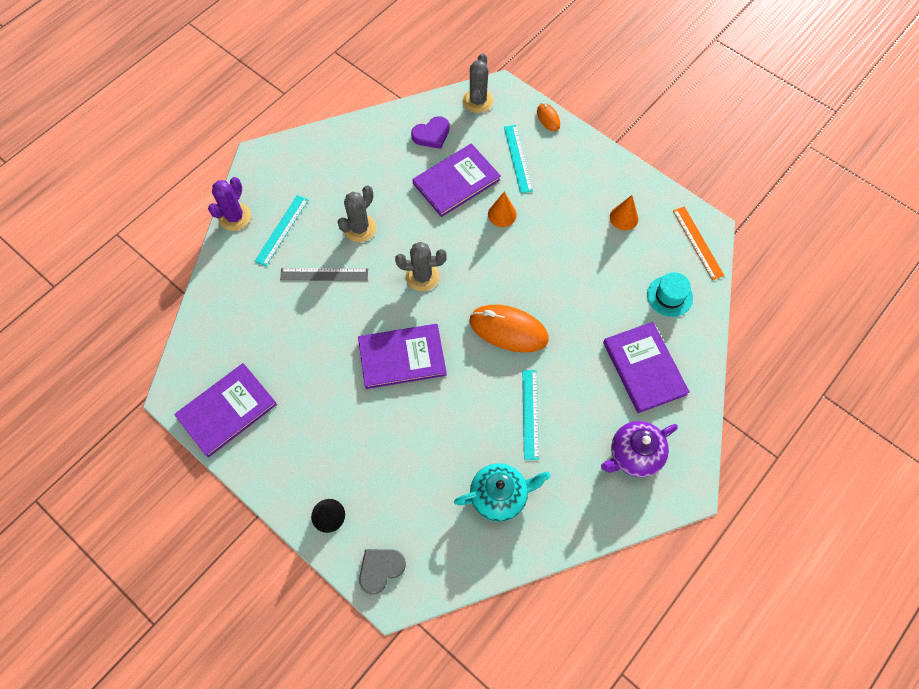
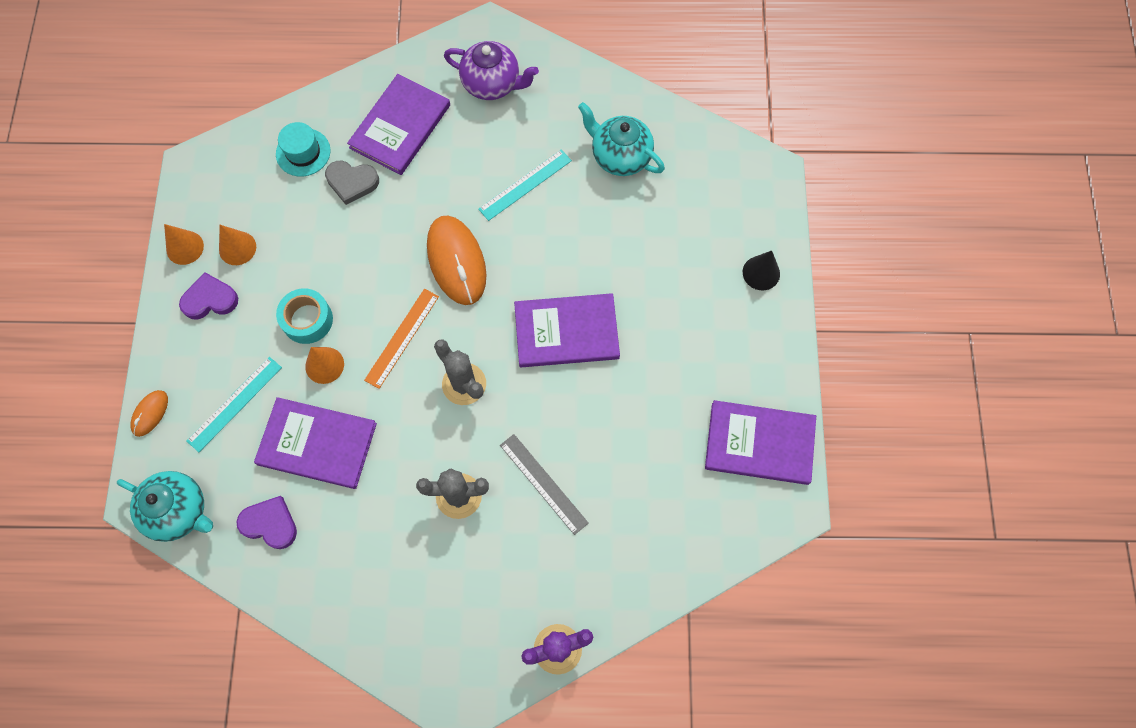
camera: 130 degrees left, 5 degrees up
turquoise ruler [255,195,308,266] -> none
purple book [358,324,447,389] -> purple book turned 45 degrees counterclockwise [514,293,620,367]
grey heart [359,549,406,595] -> grey heart moved to [325,161,379,205]
grey cactus [463,53,493,113] -> turquoise teapot [117,471,213,542]
orange ruler [673,206,725,280] -> orange ruler moved to [364,289,439,389]
none -> orange cone [164,224,204,265]
none -> purple heart [179,272,238,319]
none -> turquoise tape [276,288,333,344]

